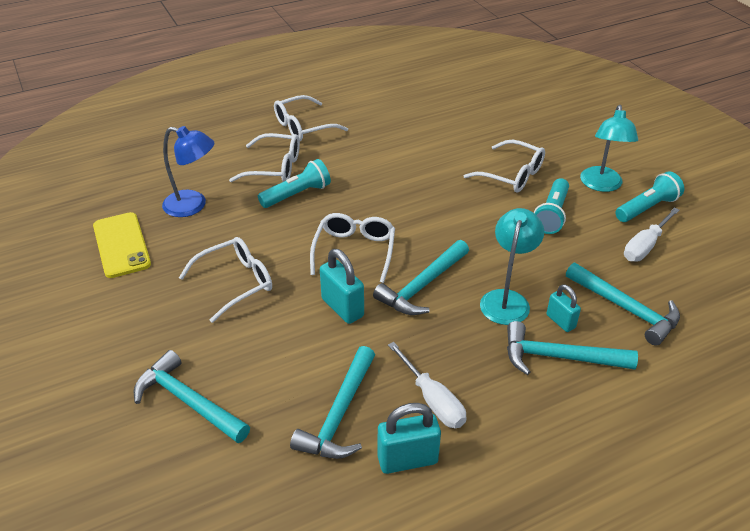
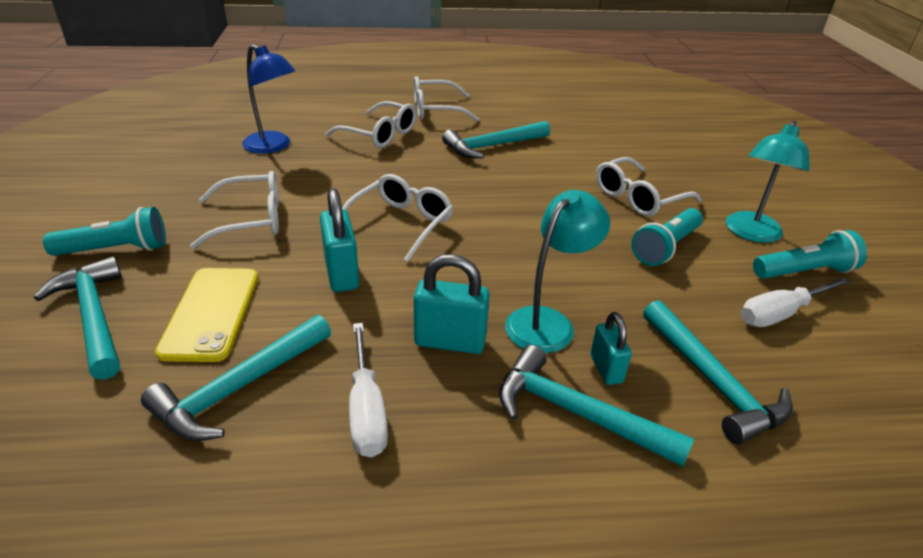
camera: 20 degrees right, 5 degrees down
yellow phone [93,212,151,278] -> yellow phone moved to [155,268,258,362]
turquoise flashlight [258,159,331,208] -> turquoise flashlight moved to [43,207,166,256]
turquoise hammer [373,240,469,315] -> turquoise hammer moved to [442,121,550,159]
turquoise padlock [378,403,441,474] -> turquoise padlock moved to [414,254,490,354]
white glasses [464,140,545,193] -> white glasses turned 90 degrees clockwise [596,157,702,216]

